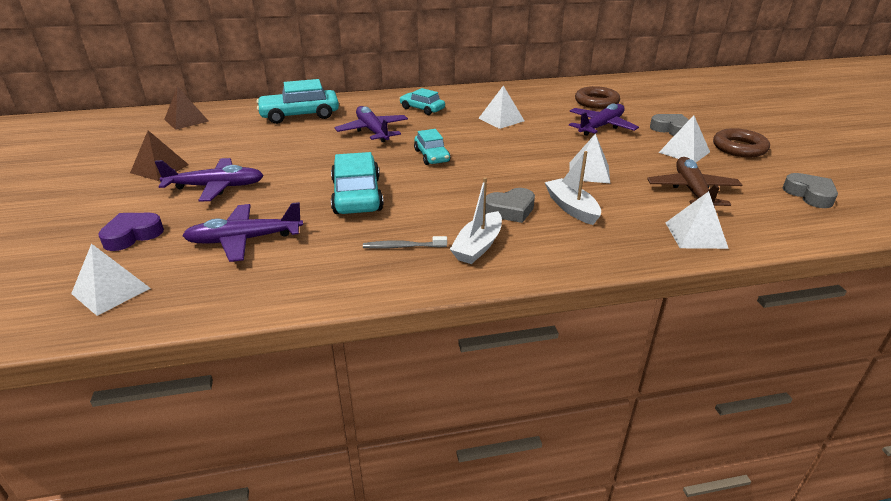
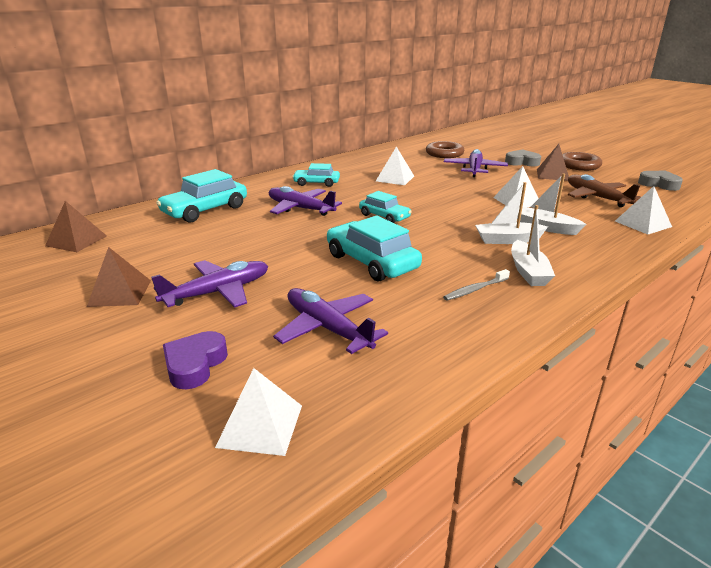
camera: 30 degrees left, 5 degrees down
purple plane [182,202,303,262] -> purple plane turned 90 degrees clockwise [273,288,388,354]
grey heart [485,188,535,223] -> white boat [475,182,548,244]
white pyramid [659,115,710,162] -> brown pyramid [537,144,569,181]

